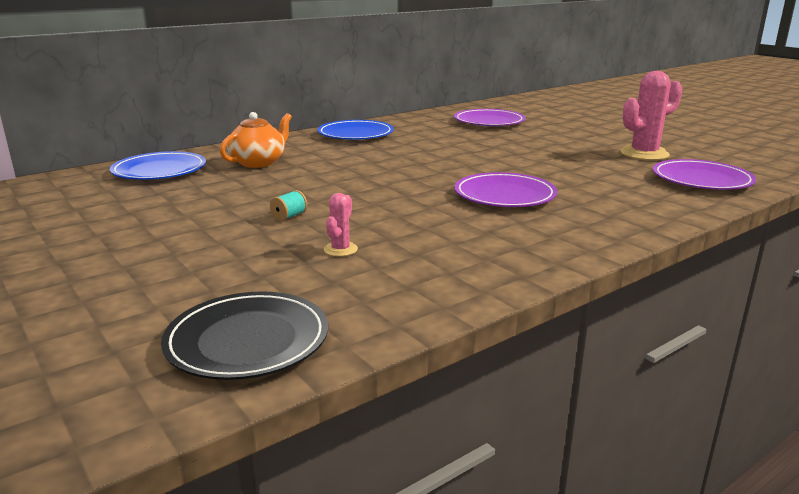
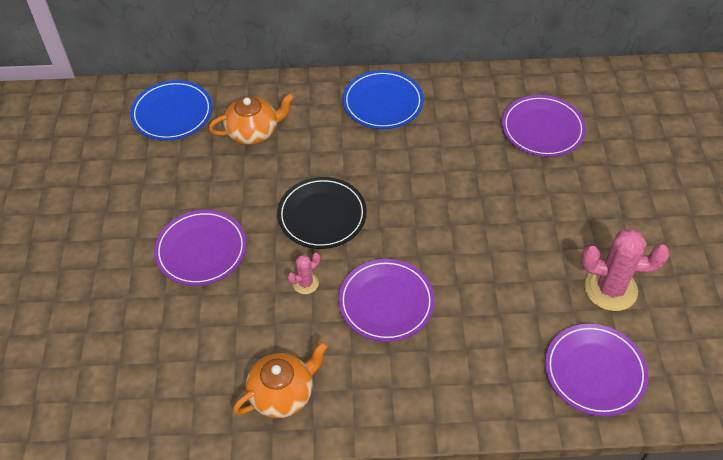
camera: 35 degrees right, 30 degrees up
black plate [161,291,328,380] -> black plate moved to [277,177,367,249]
turquoise spool [270,190,307,221] -> purple plate [154,210,247,286]
pink cactus [324,193,358,257] -> pink cactus moved to [288,253,320,294]
none -> orange teapot [233,341,328,418]

